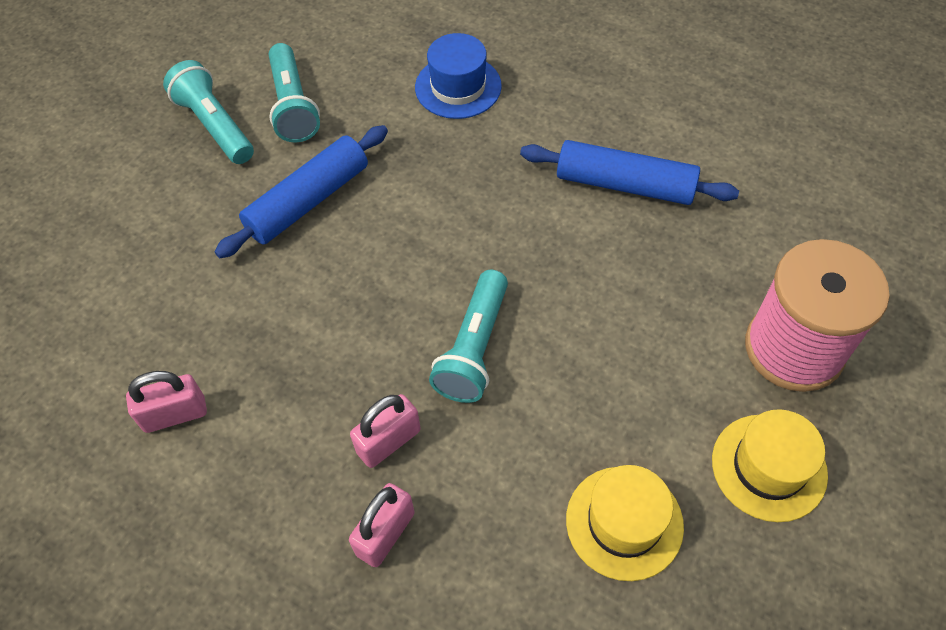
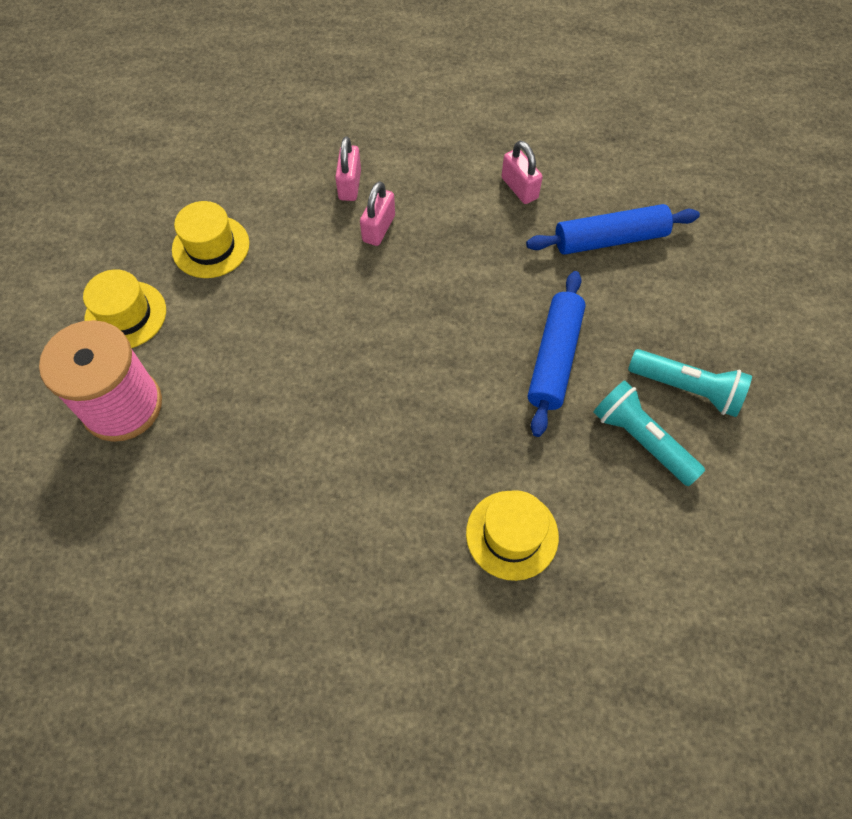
camera: 150 degrees right, 5 degrees up
pink padlock [126,371,207,433] -> pink padlock turned 75 degrees counterclockwise [501,141,543,204]
blue hat [415,33,502,119] -> yellow hat [466,490,559,581]
turquoise flashlight [429,270,508,403] -> none
blue rolling pin [520,140,739,205] -> blue rolling pin moved to [526,204,700,255]

